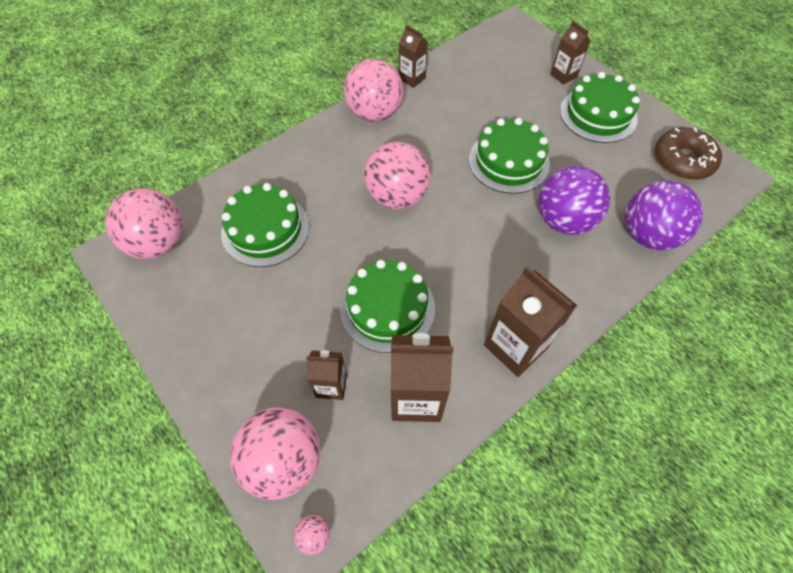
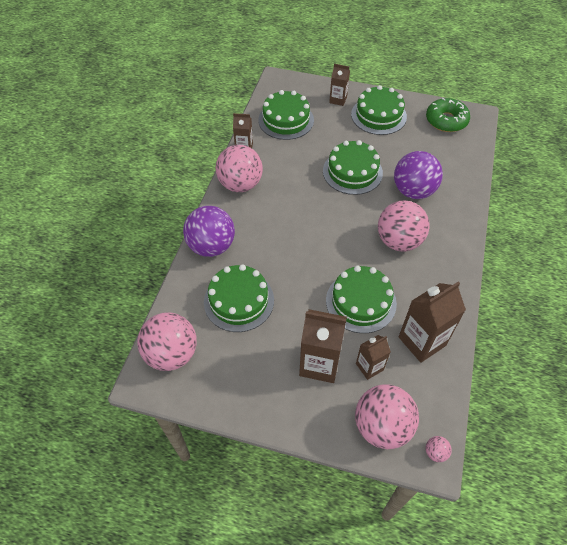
camera: 35 degrees left, 5 degrees down
pink ball [365,142,431,209] -> pink ball moved to [378,201,430,251]
brown carton [484,266,578,377] -> brown carton moved to [299,309,347,383]
purple ball [625,180,703,250] -> purple ball moved to [183,206,235,257]
brown donut [655,128,722,180] -> green donut [426,98,470,132]
none -> green cake [258,90,314,140]

